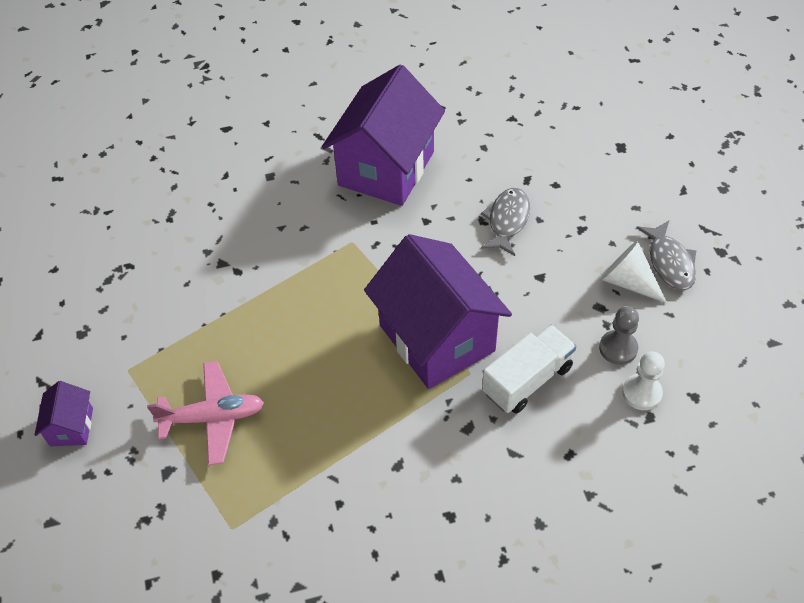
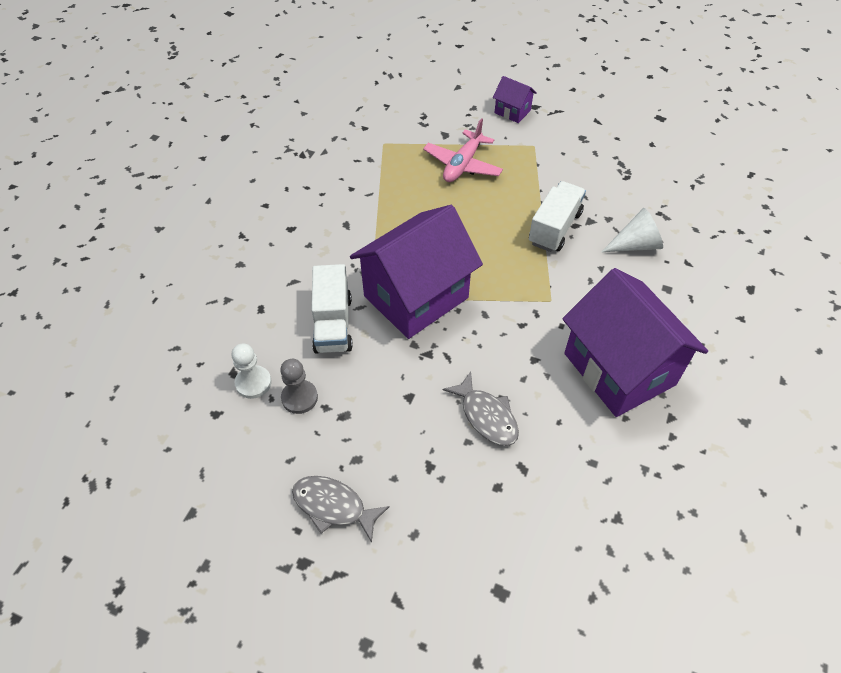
camera: 125 degrees right, 0 degrees up
purple house [364,234,512,389] -> purple house turned 45 degrees counterclockwise [350,205,483,339]
white cone [601,241,667,303] -> white cone moved to [602,208,663,252]
none -> white truck [529,181,586,252]

